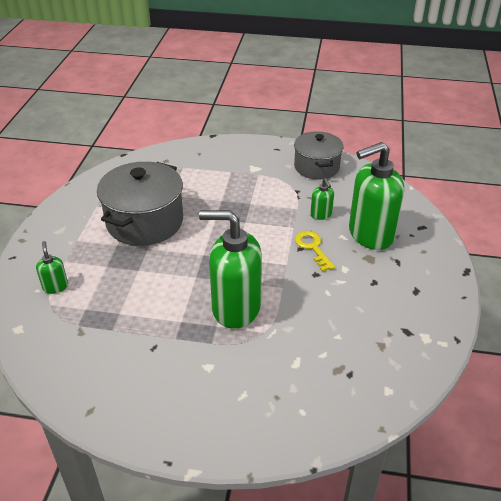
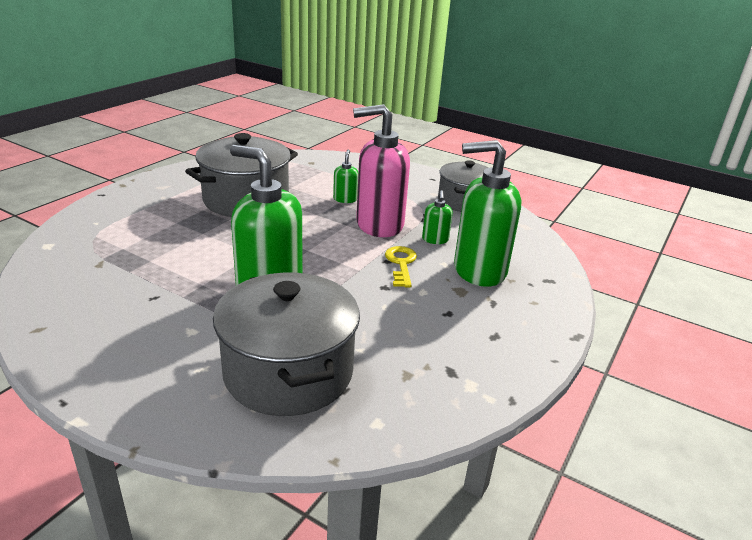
camera: 20 degrees right, 10 degrees down
green soap dispenser [36,241,68,294] -> green soap dispenser moved to [333,149,358,203]
none -> grey pot [213,273,360,416]
none -> pink soap dispenser [353,104,410,237]

